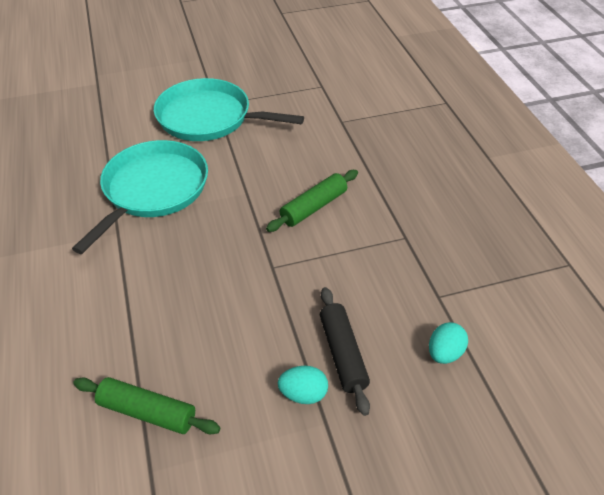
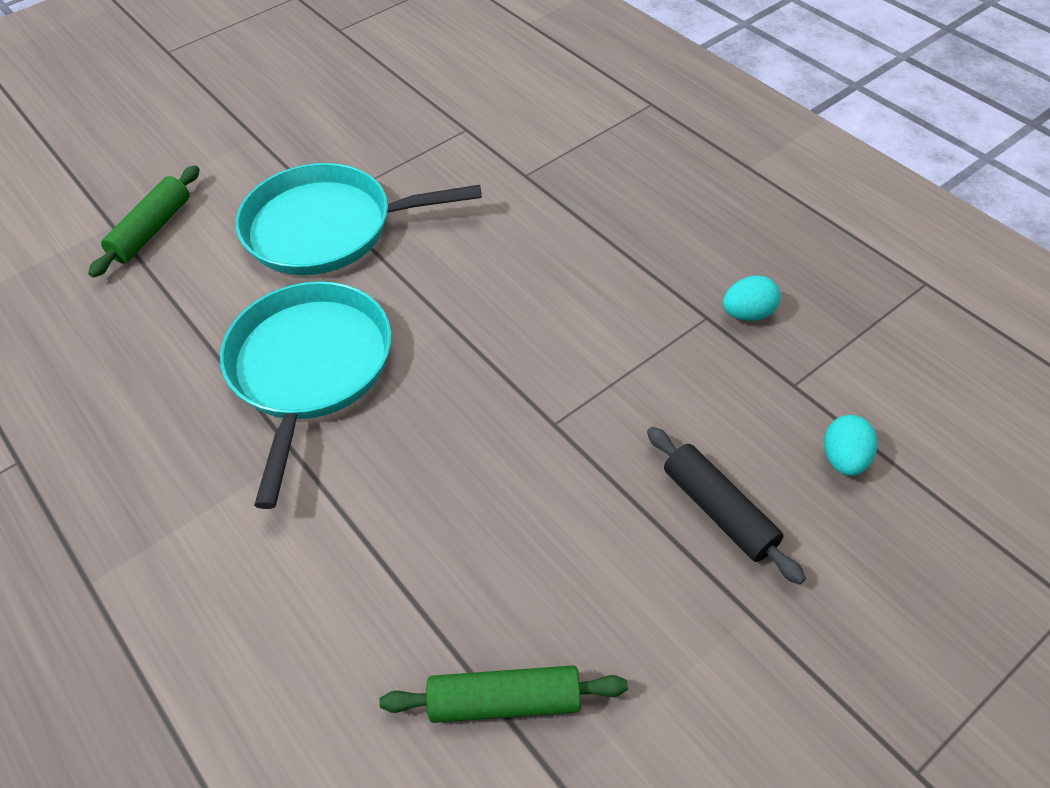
camera: 20 degrees left, 5 degrees up
green rolling pin [266,170,358,232] -> green rolling pin moved to [88,165,200,278]
turquoise egg [278,366,328,404] -> turquoise egg moved to [723,276,781,321]

